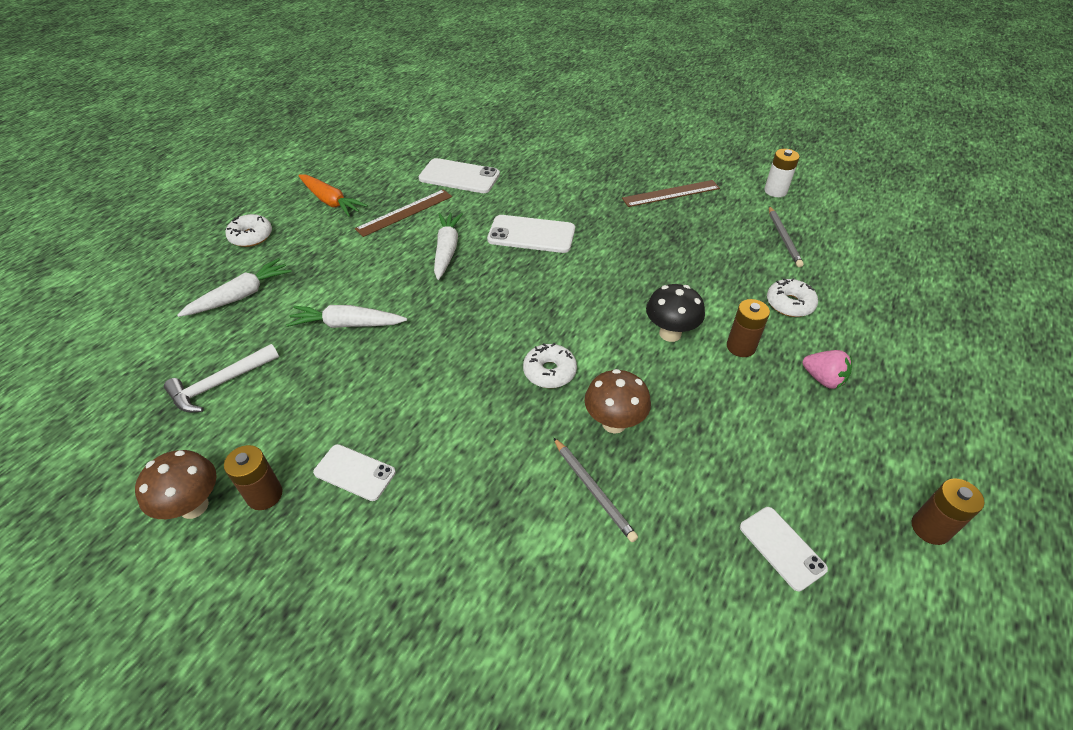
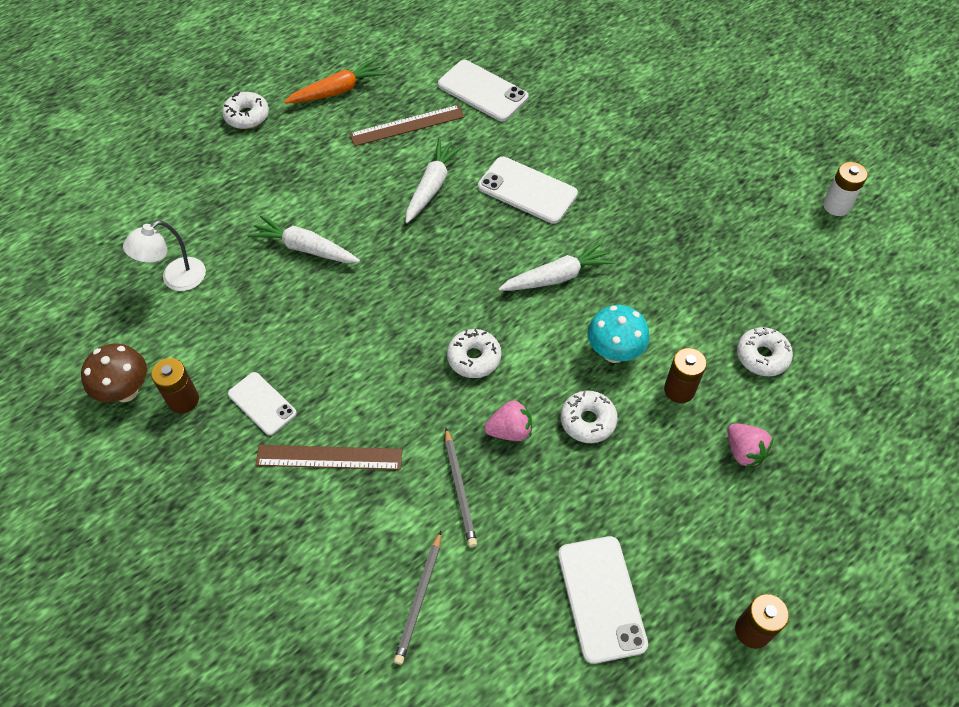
camera: 20 degrees right, 10 degrees up
white hammer [164,344,279,413] -> white lamp [123,221,206,291]
white carrot [178,258,292,317] -> white carrot moved to [498,242,615,291]
orange carrot [298,175,368,217] -> orange carrot turned 90 degrees counterclockwise [284,58,386,104]
brown mushroom [584,369,651,434] -> pink strawberry [484,400,532,441]
brown ruler [622,180,720,207] -> brown ruler moved to [256,445,402,470]
black mushroom [646,284,705,342] -> turquoise mushroom [587,305,650,363]
white phone [740,507,828,591] -> white phone [558,536,648,664], size x1.55
grey pencil [769,206,804,267] -> grey pencil moved to [394,531,441,665]
none -> white donut [561,391,618,443]

